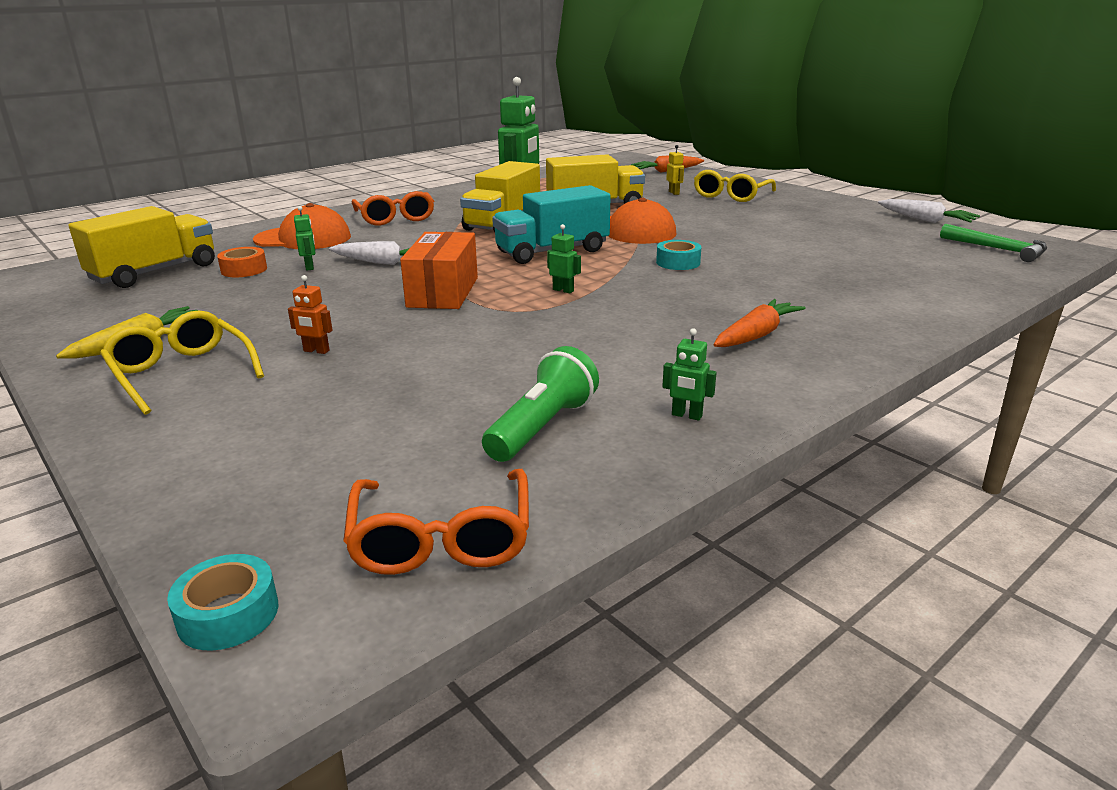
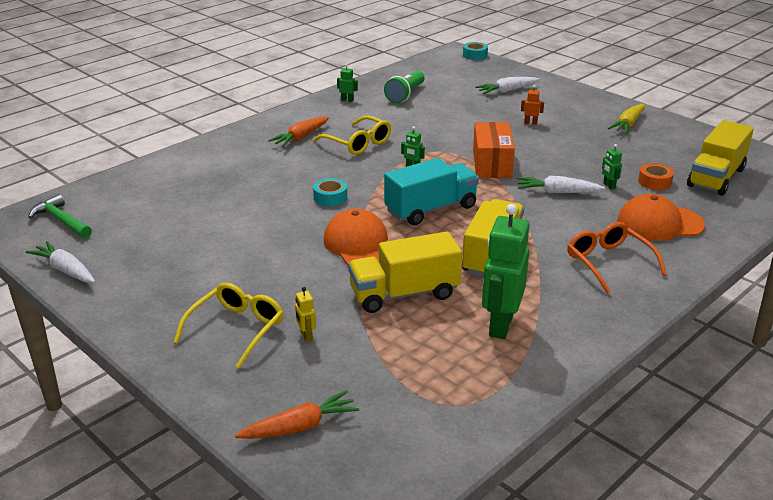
camera: 175 degrees right, 5 degrees up
yellow glasses [100,310,264,415] -> yellow glasses moved to [313,116,391,155]
orange glasses [343,469,529,575] -> none
none -> white carrot [475,77,540,94]

